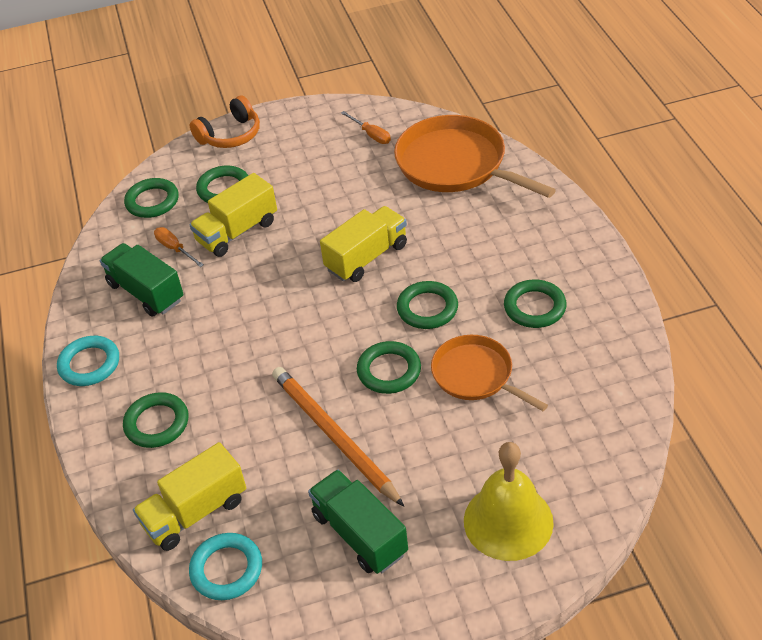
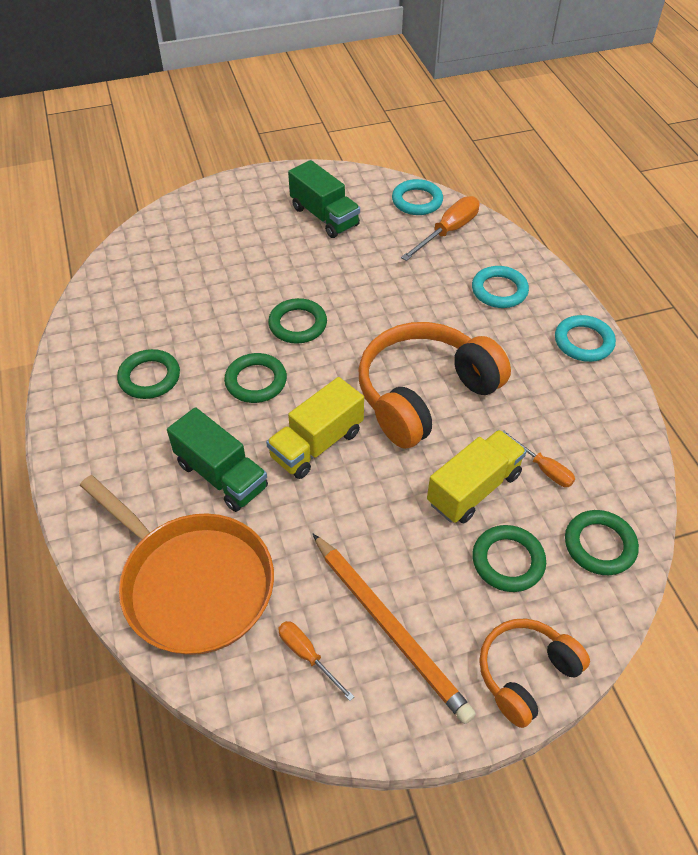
camera: 175 degrees right, 5 degrees up
green truck [100,243,184,317] -> green truck moved to [167,407,268,512]
green ring [123,392,189,448] -> turquoise ring [472,266,529,308]
yellow truck [133,442,246,551] -> orange screwdriver [401,196,479,261]
orange pencil [272,367,404,507] -> orange pencil moved to [313,534,476,724]
orange pan [431,335,548,411] -> none
yellow bell [464,442,554,561] -> none
none -> orange headphones [358,322,511,449]

